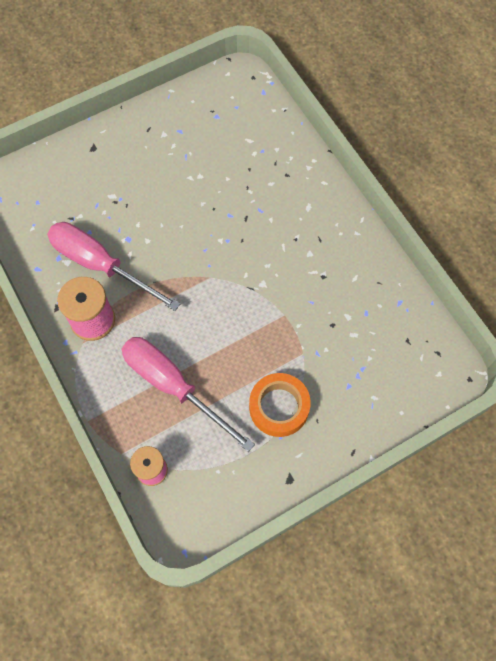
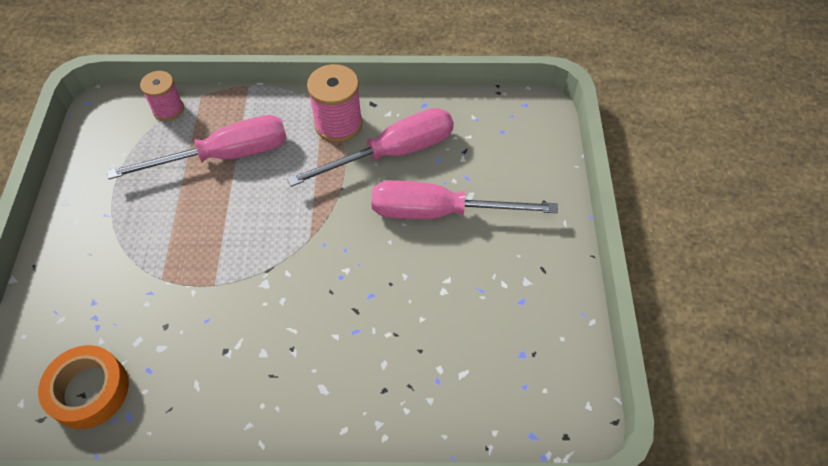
camera: 120 degrees right, 10 degrees down
orange tape [249,373,311,437] -> orange tape moved to [38,345,129,429]
none -> pink screwdriver [371,181,558,219]

